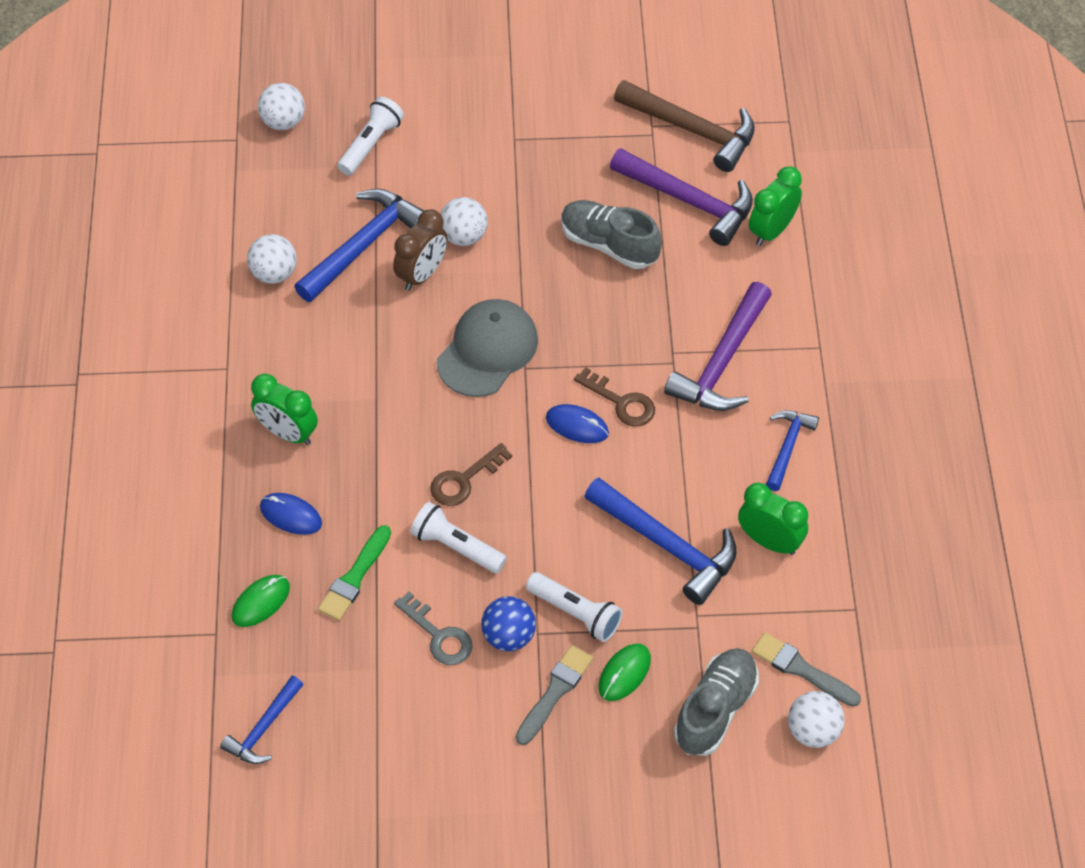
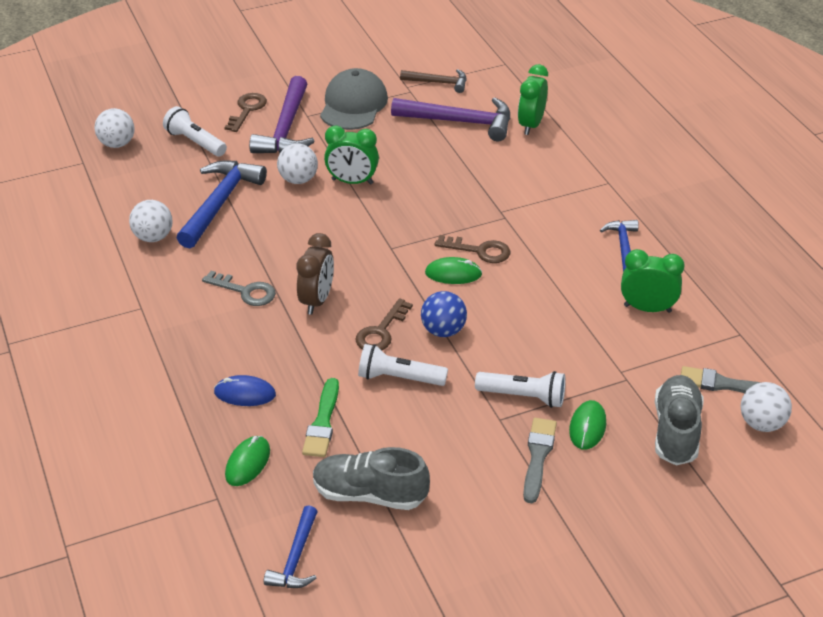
camera: 20 degrees left, 15 degrees down
green clock [251,374,318,445] -> green clock moved to [324,125,379,185]
white flashlight [337,97,404,175] -> white flashlight turned 60 degrees counterclockwise [163,106,227,156]
brown clock [393,209,448,291] -> brown clock moved to [296,233,334,315]
grey key [394,592,473,665] -> grey key moved to [202,271,276,306]
grey cap [437,299,538,397] -> grey cap moved to [320,68,388,130]
blue ball [481,596,536,651] -> blue ball moved to [421,291,467,337]
blue mouse [546,404,609,443] -> green mouse [425,257,482,284]
grey shoe [561,200,662,269] -> grey shoe moved to [313,447,430,510]
blue hammer [584,478,737,605] -> none
brown hammer [614,80,755,172] -> brown hammer [400,69,467,93], size x0.58
purple hammer [664,282,772,411] -> purple hammer moved to [249,76,315,154]
none -> brown key [224,93,267,132]

